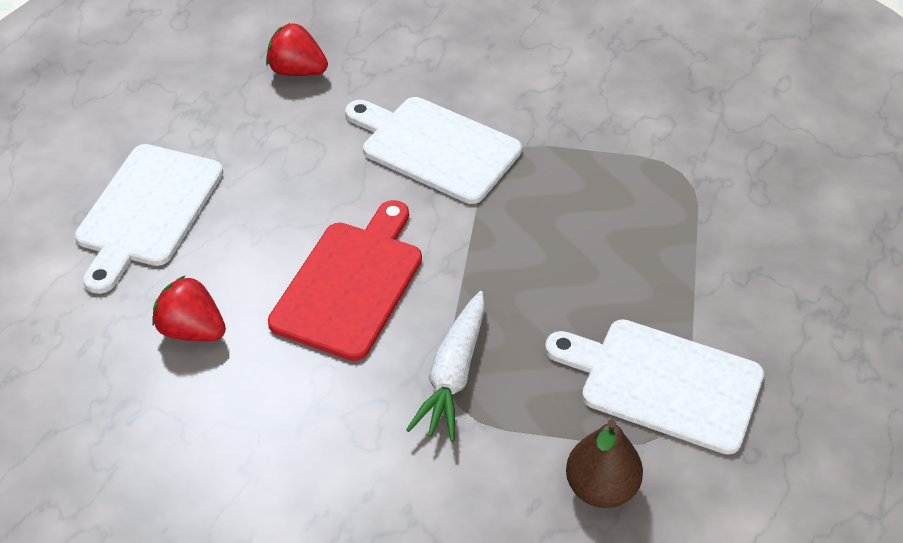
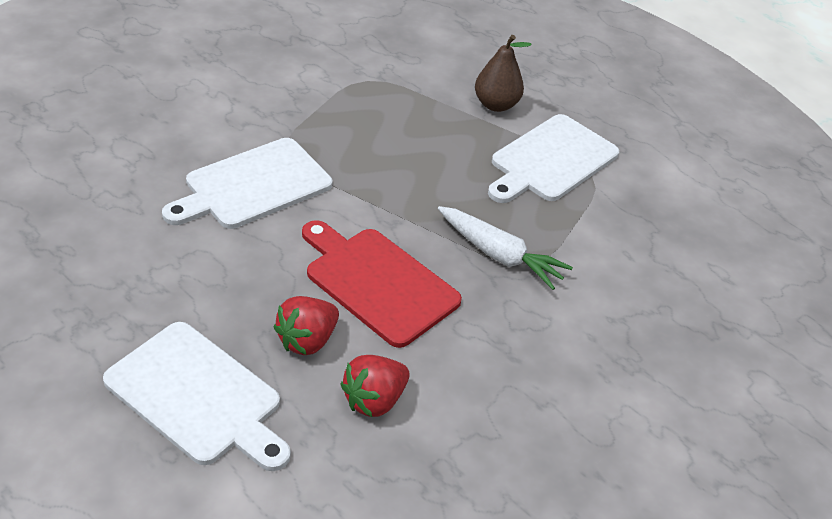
camera: 75 degrees left, 5 degrees down
red strawberry [266,23,328,76] -> red strawberry moved to [273,296,339,355]
brown pear [566,419,643,508] -> brown pear moved to [475,35,531,112]

